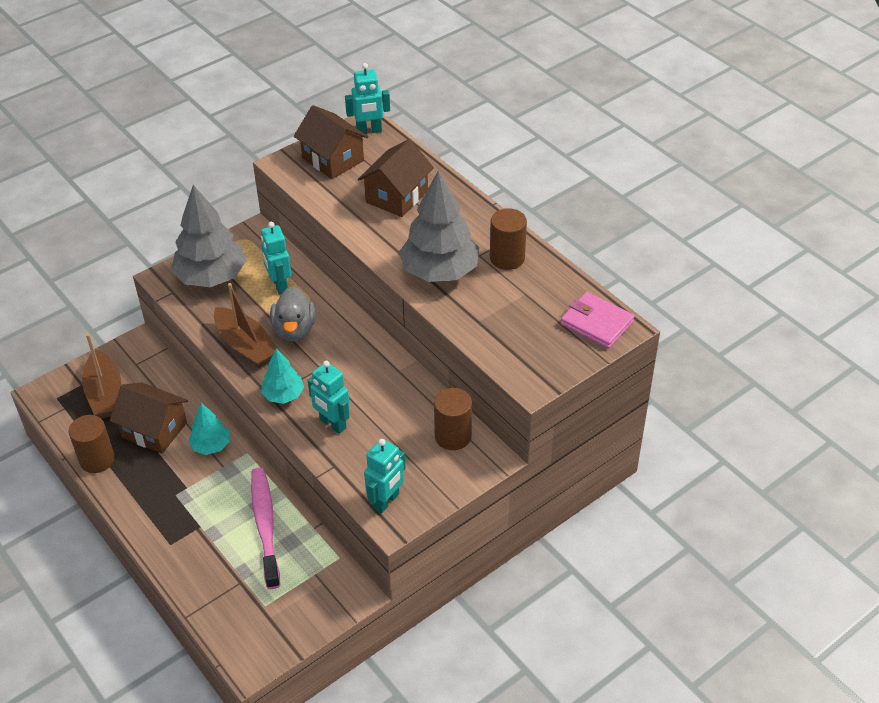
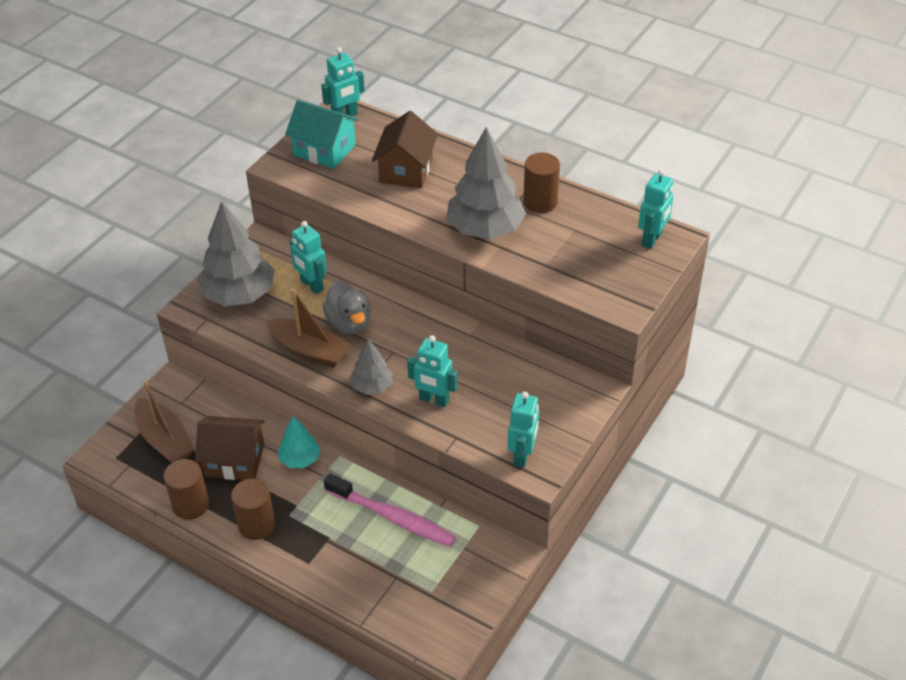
camera: 20 degrees left, 0 degrees up
pink toothbrush [251,467,280,589] -> pink toothbrush turned 150 degrees clockwise [324,473,456,547]
turquoise tree [261,348,304,404] -> grey tree [350,339,393,395]
brown house [294,105,368,179] -> turquoise house [285,100,359,169]
brown cylinder [434,388,472,450] -> brown cylinder moved to [231,479,275,540]
pink wallet [561,292,635,349] -> turquoise robot [638,169,673,249]

